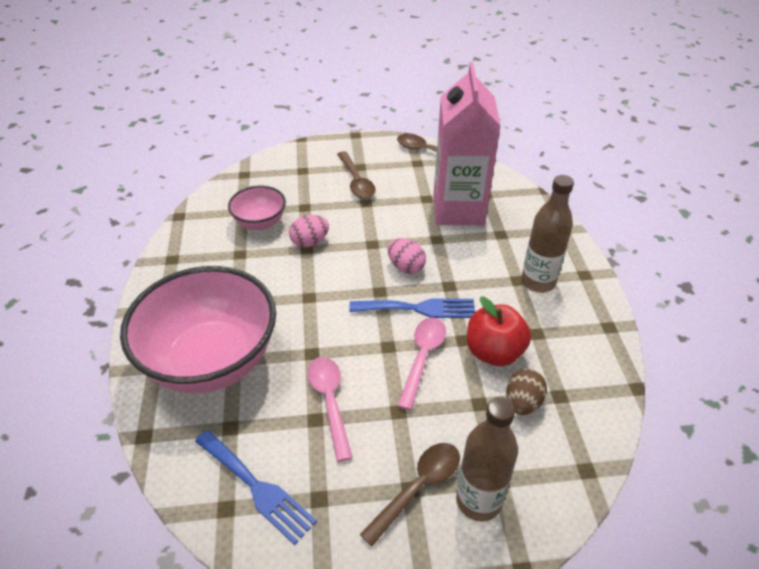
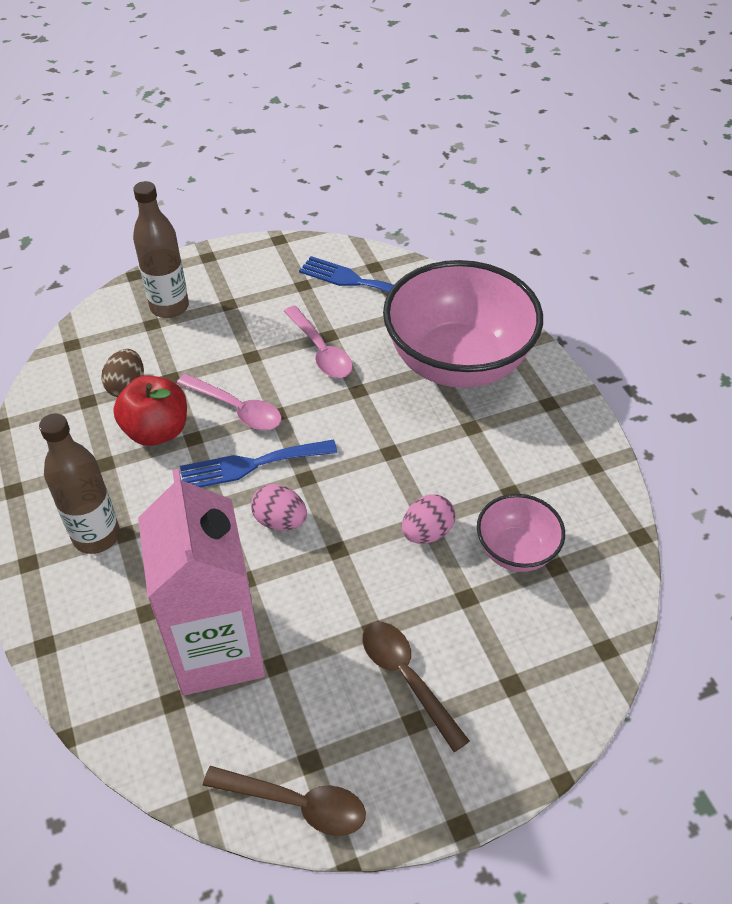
camera: 165 degrees right, 5 degrees up
brown spoon [360,443,460,546] -> none
pink spoon [397,317,446,410] -> pink spoon turned 60 degrees counterclockwise [177,374,282,430]

